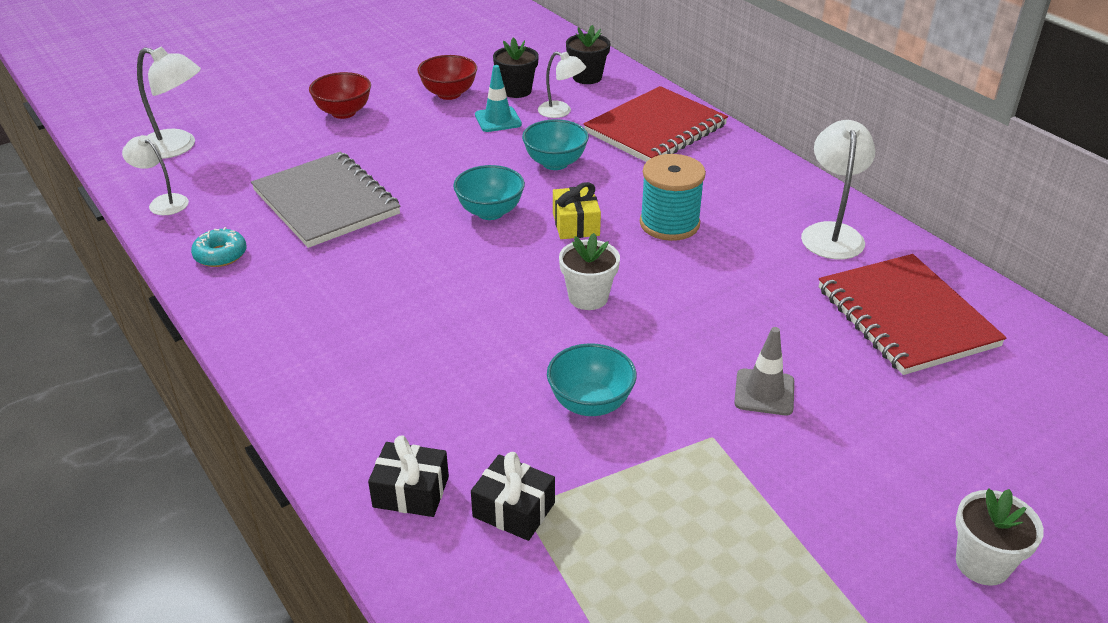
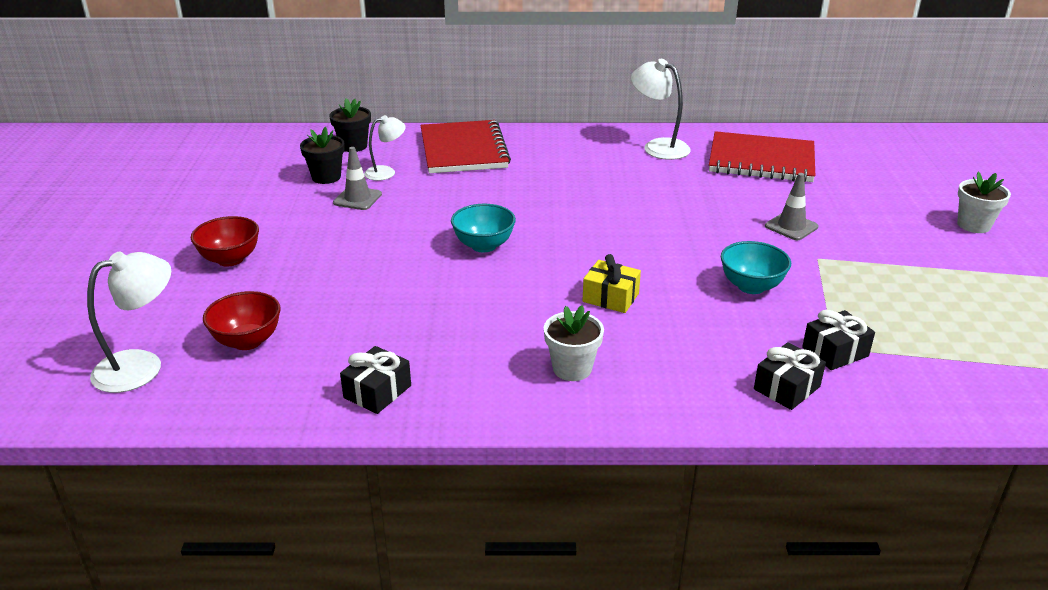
camera: 55 degrees left, 5 degrees down
white lamp [122,135,189,215] -> none
turquoise donut [191,227,246,267] -> black gift [340,346,411,414]
grey notebook [251,152,400,248] -> none
red bowl [417,55,477,100] -> red bowl moved to [203,291,280,350]
turquoise traffic cone [475,65,522,132] -> grey traffic cone [333,147,382,210]
turquoise bowl [522,119,589,170] -> none
yellow gift [553,182,601,239] -> yellow gift moved to [583,254,641,313]
white flower pot [559,233,620,310] -> white flower pot moved to [544,305,604,381]
turquoise spool [640,154,706,241] -> none

